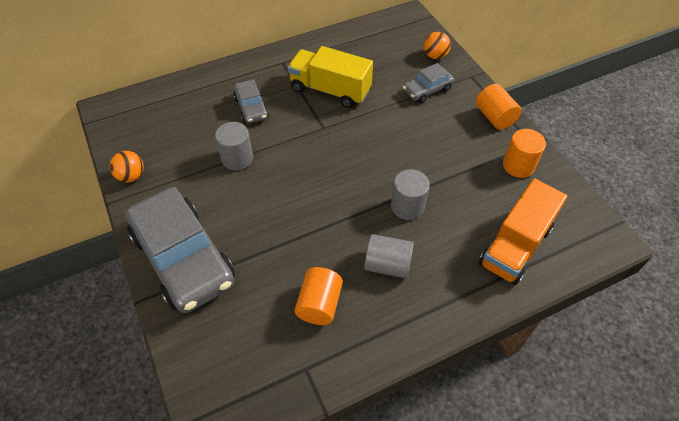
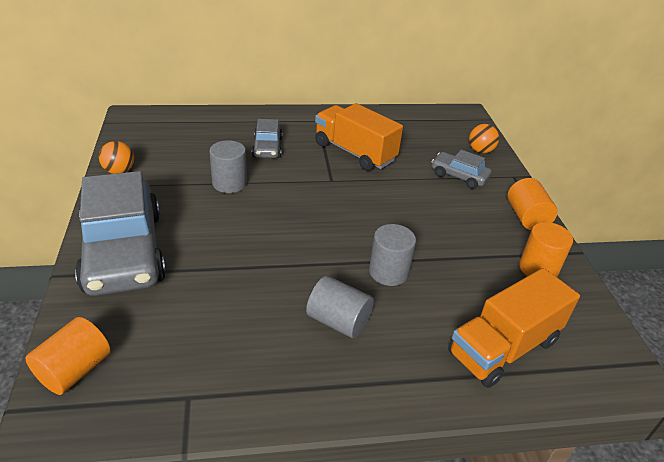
camera: 15 degrees right, 15 degrees down
yellow truck [287,46,373,108] -> orange truck [315,103,403,171]
orange cylinder [294,267,343,325] -> orange cylinder moved to [25,317,110,395]
grey car [403,63,454,103] -> grey car turned 45 degrees clockwise [431,150,491,189]

